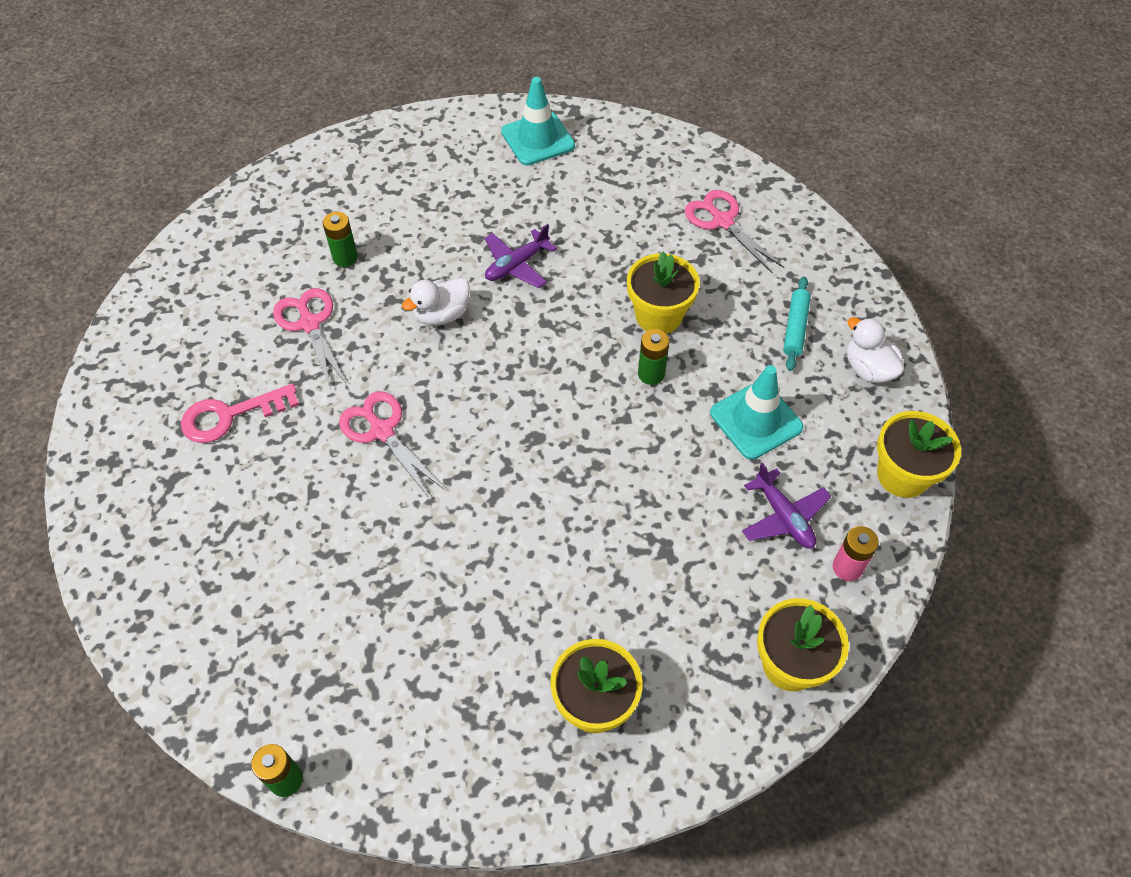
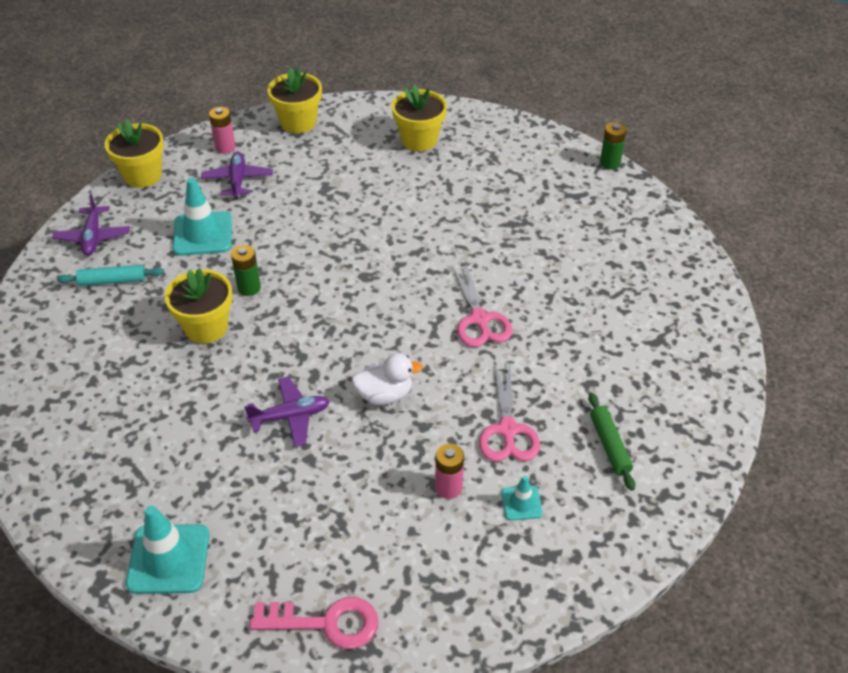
camera: 155 degrees left, 10 degrees down
pink key [181,384,299,443] -> pink key moved to [250,597,379,649]
green battery [323,212,358,267] -> pink battery [435,444,464,499]
pink scissors [685,190,784,273] -> none
turquoise rolling pin [783,277,811,371] -> turquoise rolling pin turned 45 degrees clockwise [57,265,164,286]
white duck [847,317,904,383] -> purple plane [52,193,130,256]
none -> turquoise traffic cone [501,476,543,521]
none -> green rolling pin [588,393,635,491]

